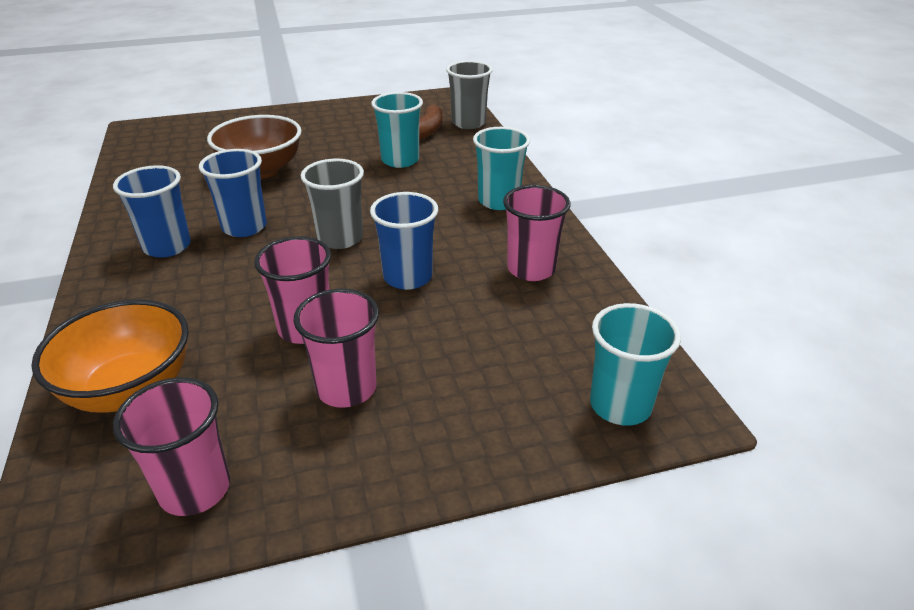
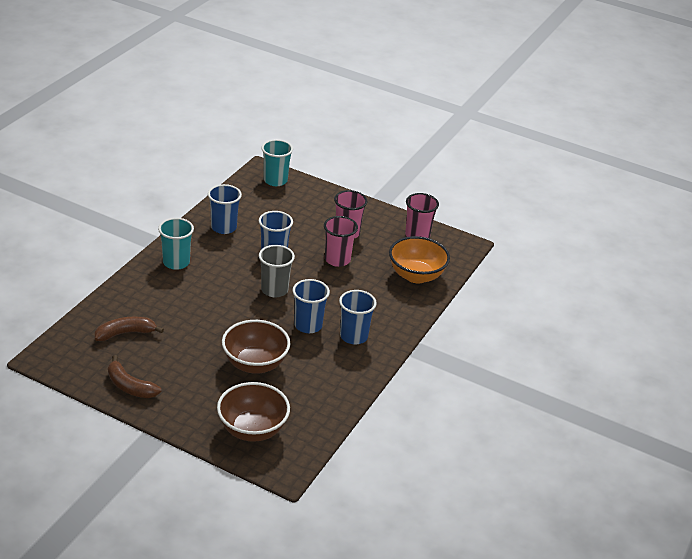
camera: 140 degrees left, 0 degrees up
turquoise cup [371,92,423,168] -> none
grey cup [446,60,493,129] -> none
pink cup [503,185,570,281] -> blue cup [208,184,242,234]
none -> brown banana [108,355,161,398]
none -> brown bowl [217,382,290,442]

